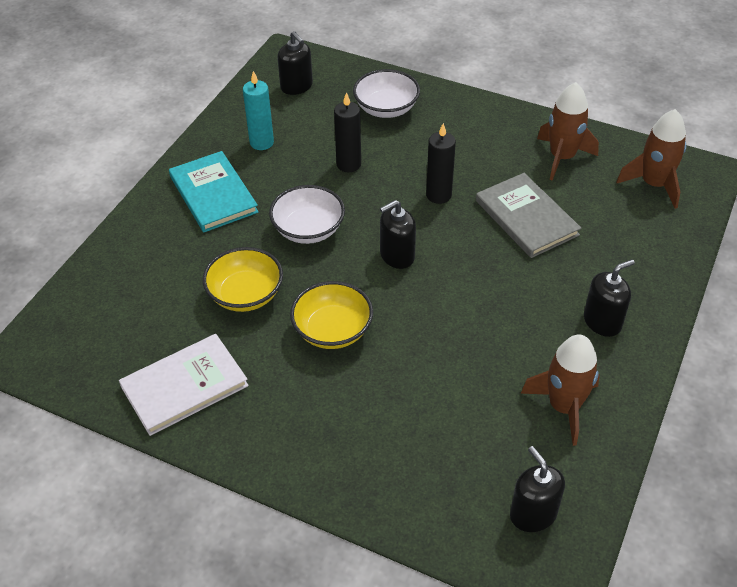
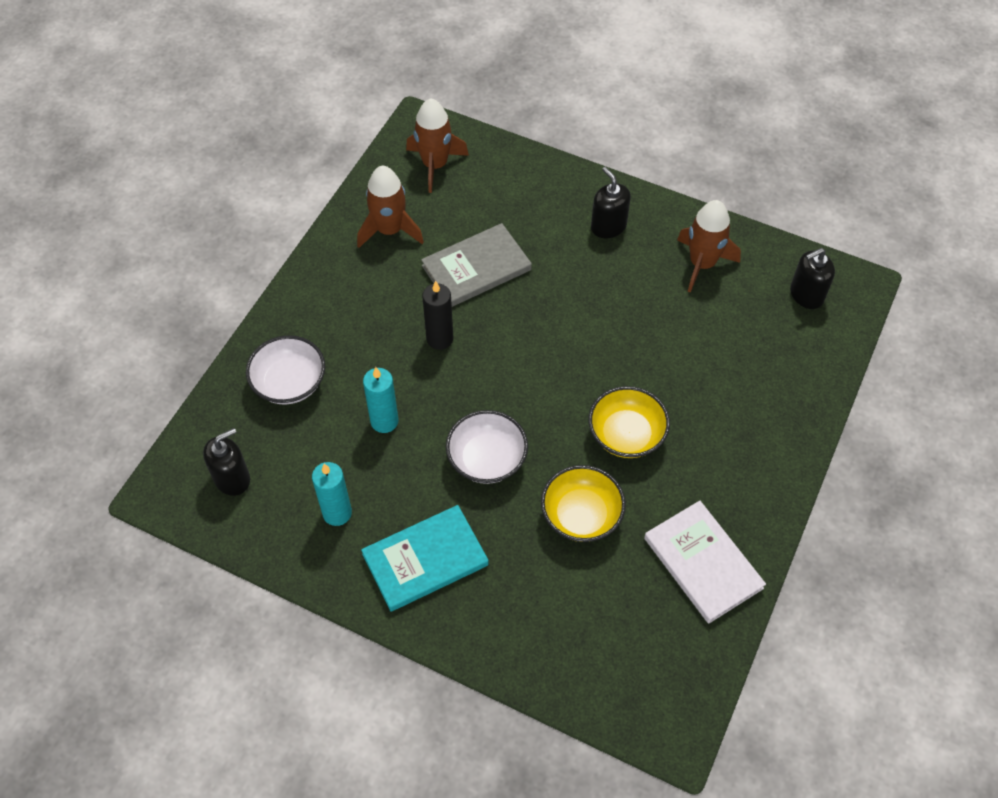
camera: 90 degrees left, 10 degrees up
black candle [334,92,361,172] -> turquoise candle [363,367,399,433]
black soap dispenser [380,200,416,269] -> none

